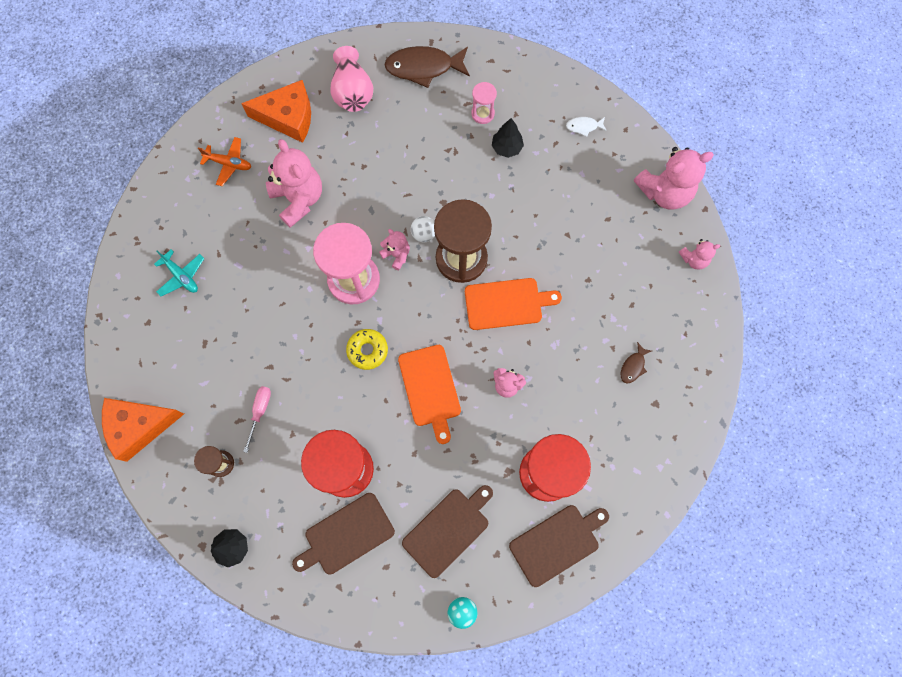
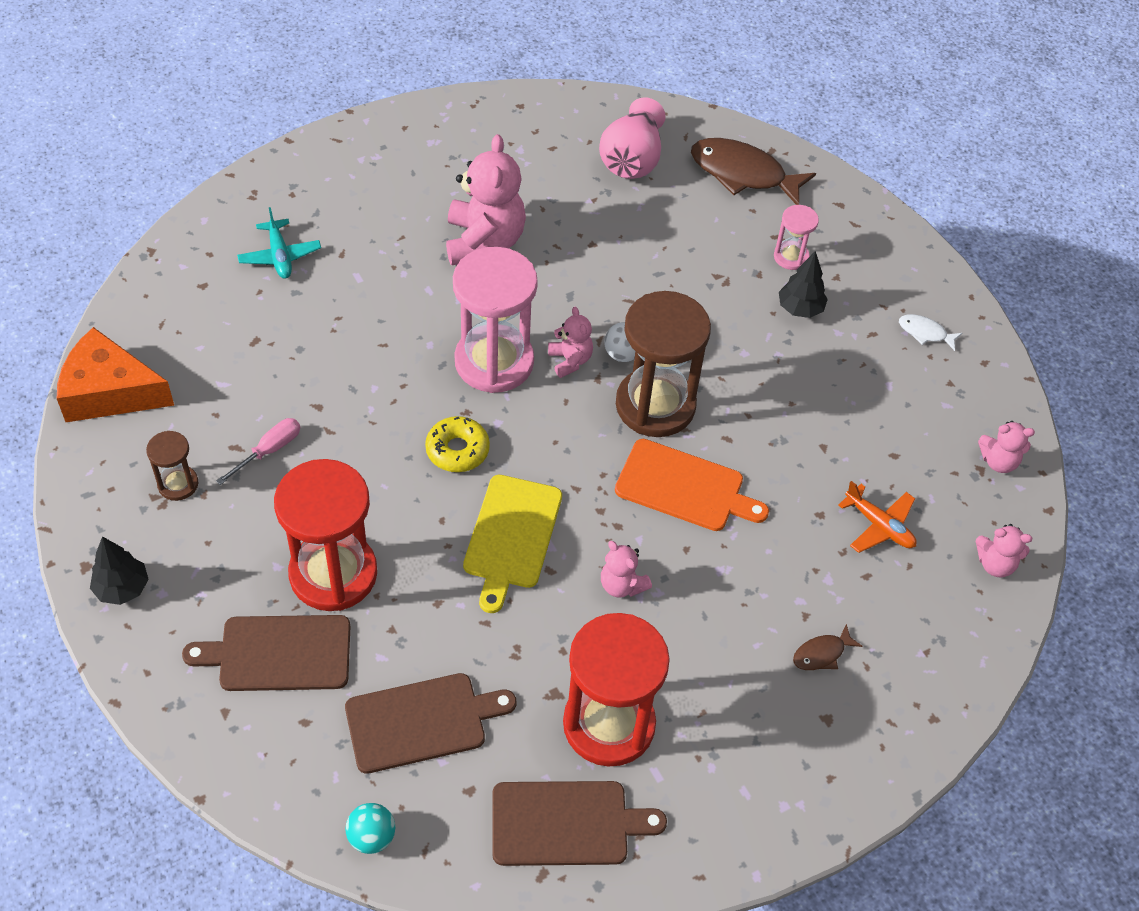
camera: 25 degrees right, 20 degrees down
orange plane [198,137,251,186] -> orange plane moved to [838,481,917,553]
orange cheese [241,80,311,143] -> none
orange cutting board [398,345,461,444] -> yellow cutting board [463,475,562,613]
pink teddy bear [634,147,714,210] -> pink teddy bear [978,421,1035,473], size x0.51

